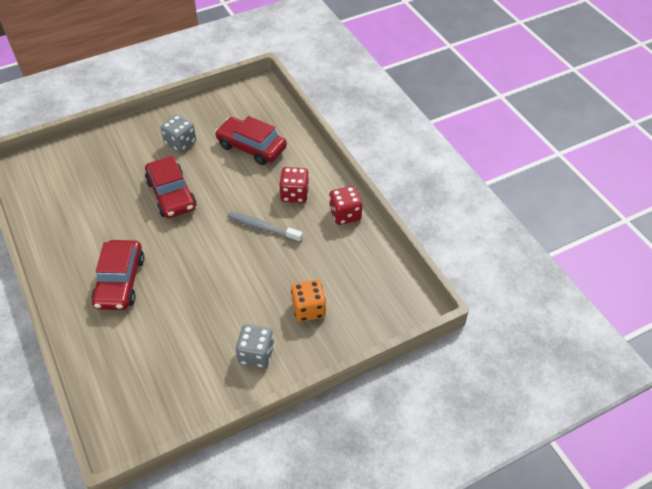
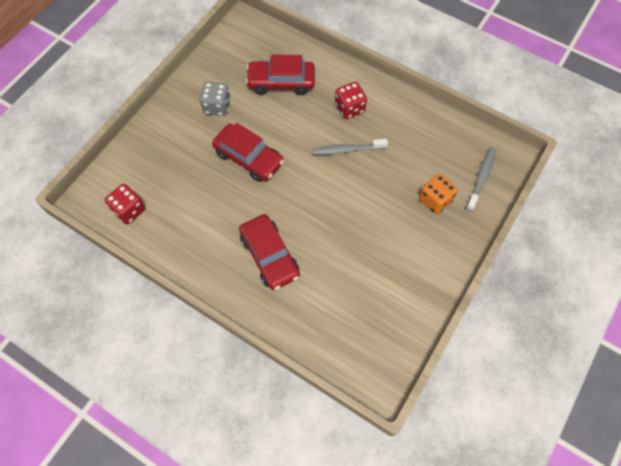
camera: 30 degrees left, 15 degrees up
grey dice [236,324,274,368] -> none
red dice [329,186,362,225] -> red dice moved to [104,184,146,224]
none -> grey toothbrush [466,147,496,212]

